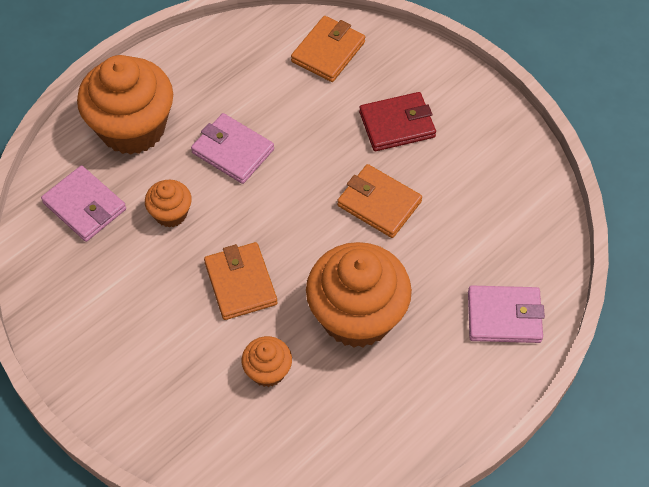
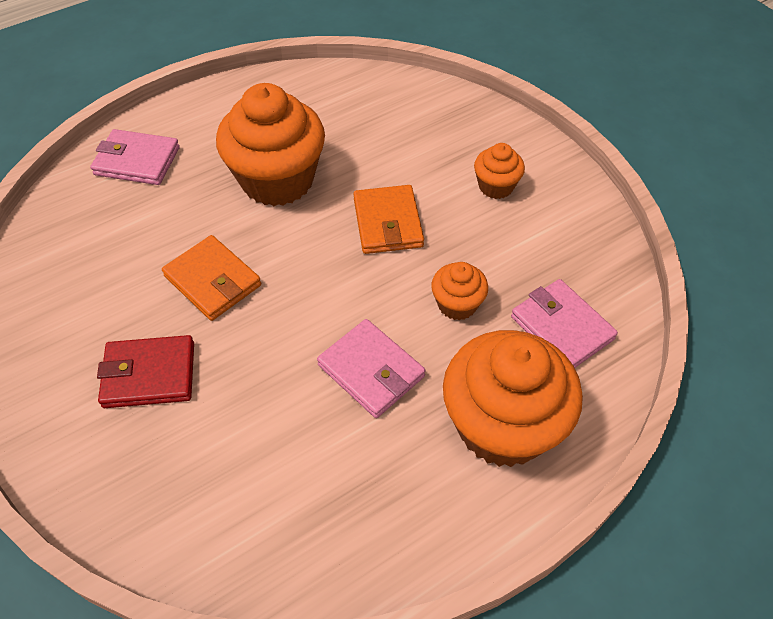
camera: 170 degrees left, 5 degrees down
orange cupcake [241,336,292,387] -> orange cupcake moved to [474,143,525,199]
orange wallet [291,16,365,82] -> none

